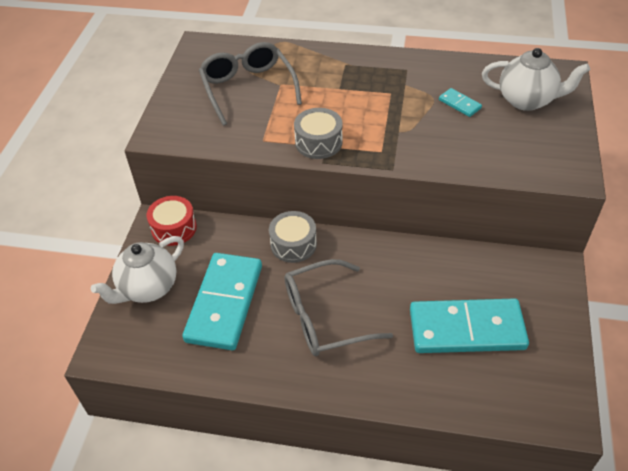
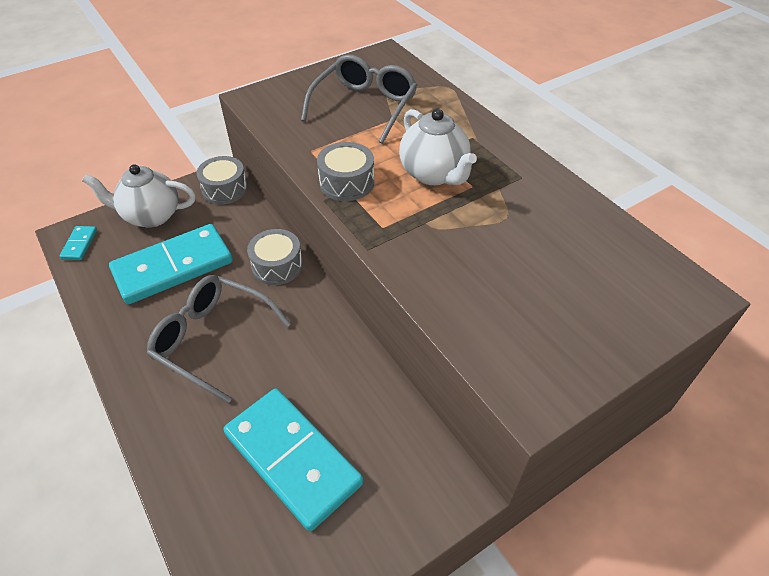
camera: 45 degrees right, 0 degrees up
red drum [147,196,197,246] -> grey drum [196,156,248,204]
turquoise domino [439,88,482,117] -> turquoise domino moved to [59,226,97,260]
white teapot [482,48,590,111] -> white teapot moved to [399,109,477,185]

